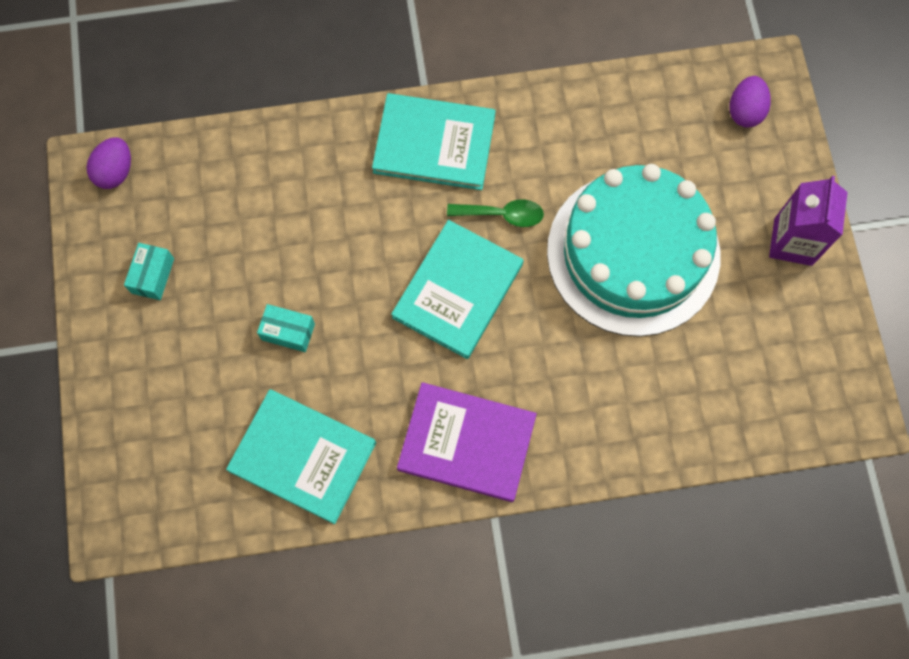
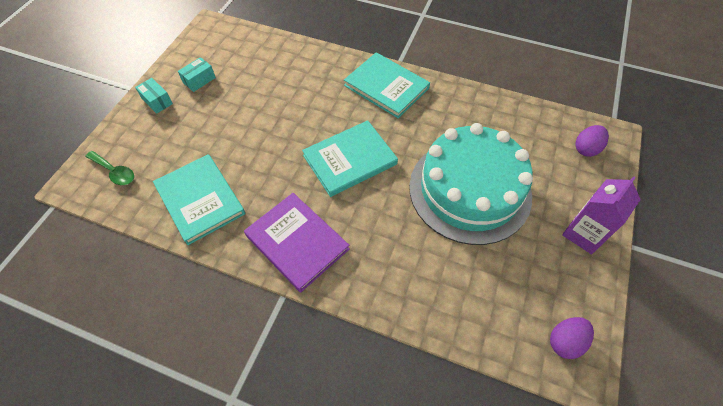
camera: 30 degrees right, 15 degrees down
purple egg [87,137,131,189] -> purple egg moved to [550,317,594,359]
turquoise box [257,304,315,352] -> turquoise box moved to [135,78,173,114]
green spoon [447,199,544,227] -> green spoon moved to [86,151,134,185]

